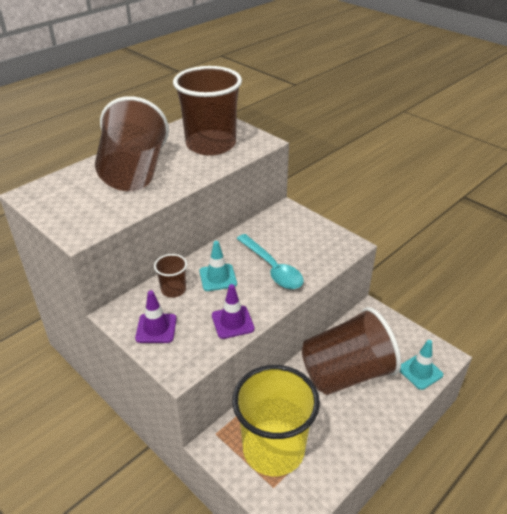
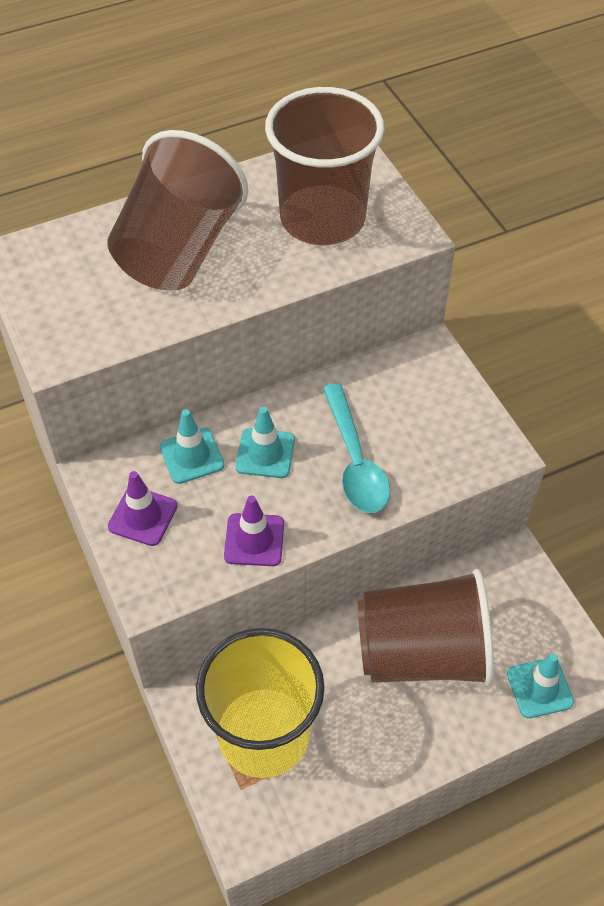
camera: 20 degrees right, 15 degrees up
brown cup [154,254,187,298] -> turquoise traffic cone [160,409,224,484]

